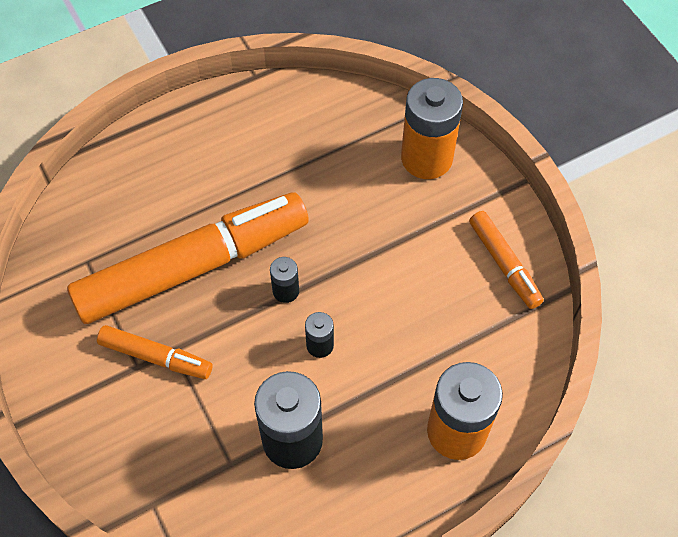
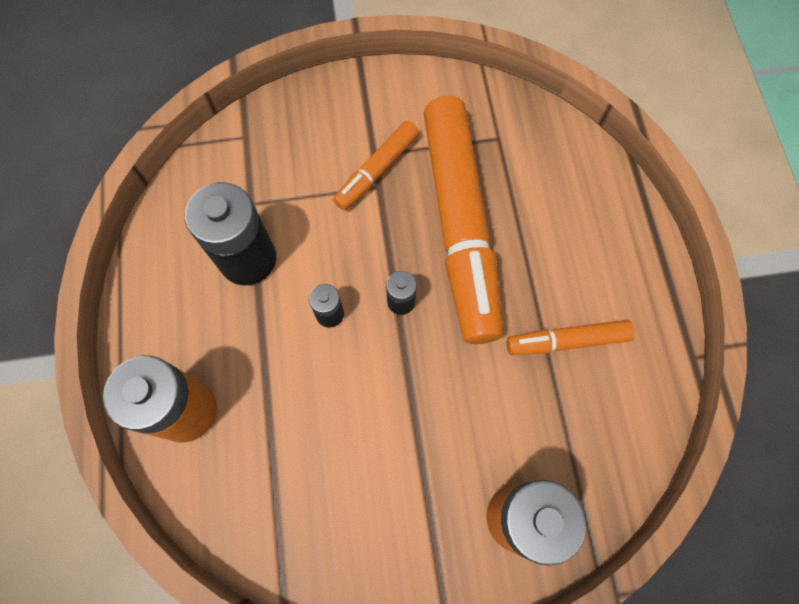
camera: 110 degrees right, 10 degrees up
orange marker [469,211,544,309] -> orange marker moved to [507,320,635,355]

